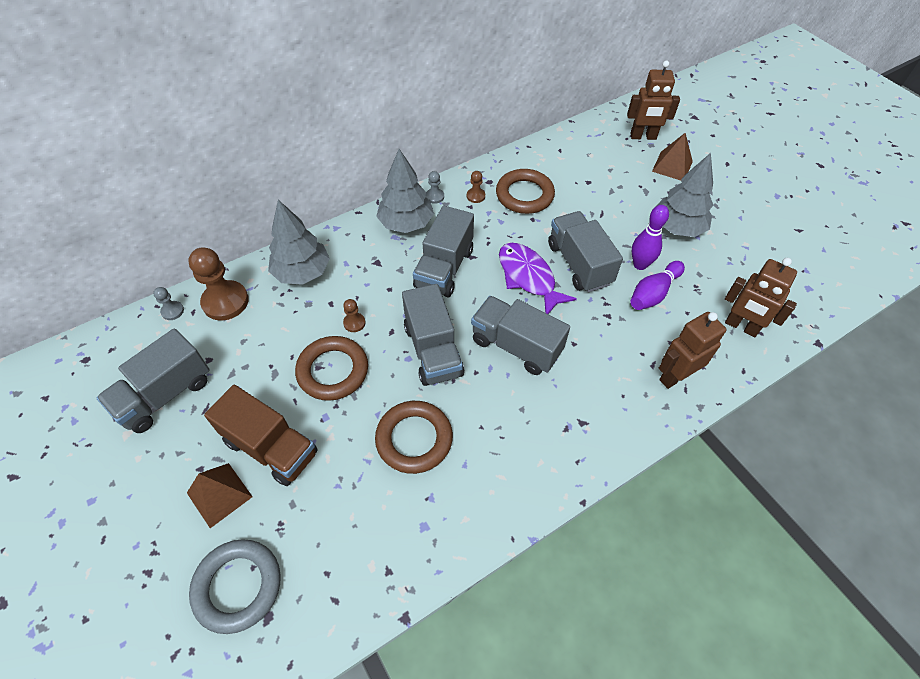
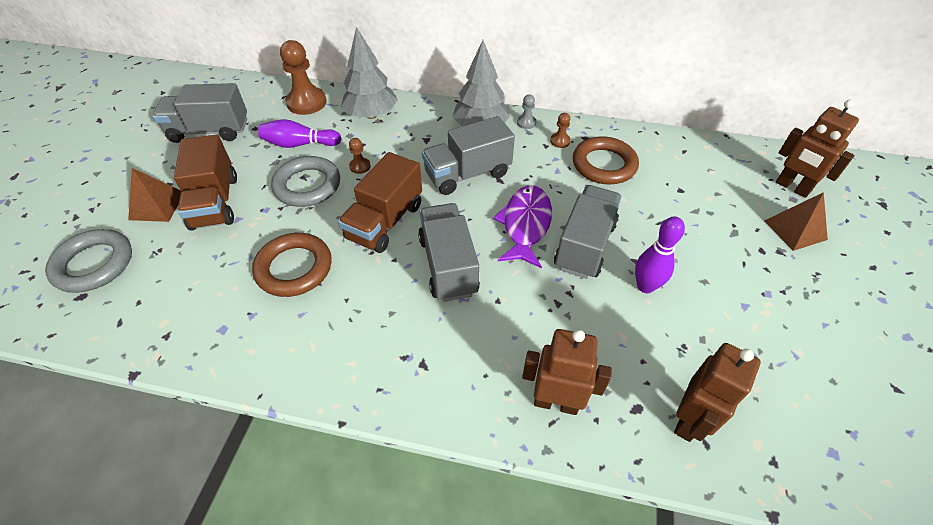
camera: 45 degrees right, 5 degrees down
grey pawn [153,287,184,320] -> none
brown ring [295,336,368,401] -> grey ring [271,156,340,207]
grey truck [402,284,464,386] -> brown truck [338,152,422,253]
purple bowling pin [630,261,685,310] -> purple bowling pin moved to [258,119,341,148]
grey tree [657,153,713,237] -> none
brown robot [725,258,797,337] -> brown robot turned 135 degrees counterclockwise [674,343,761,442]

